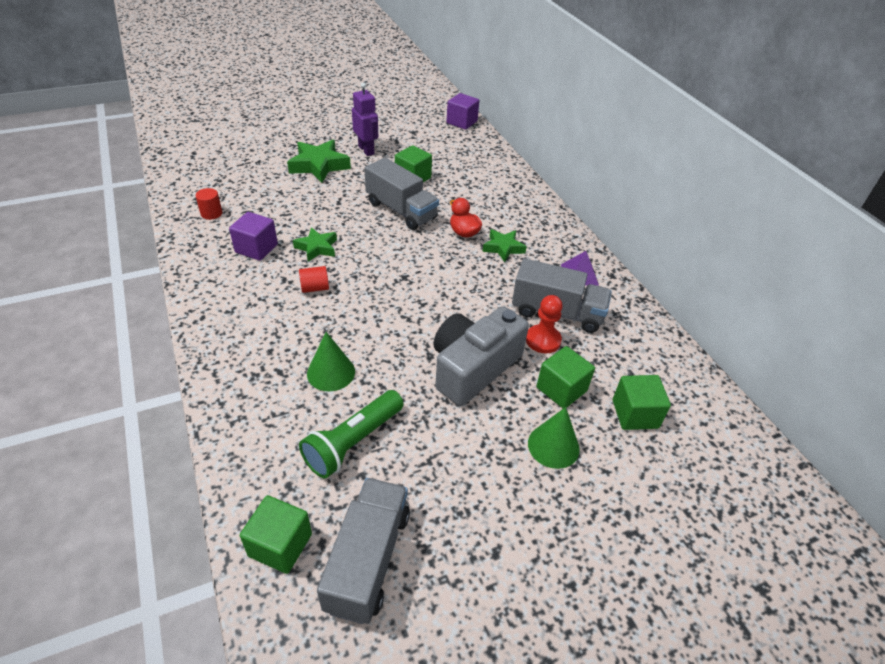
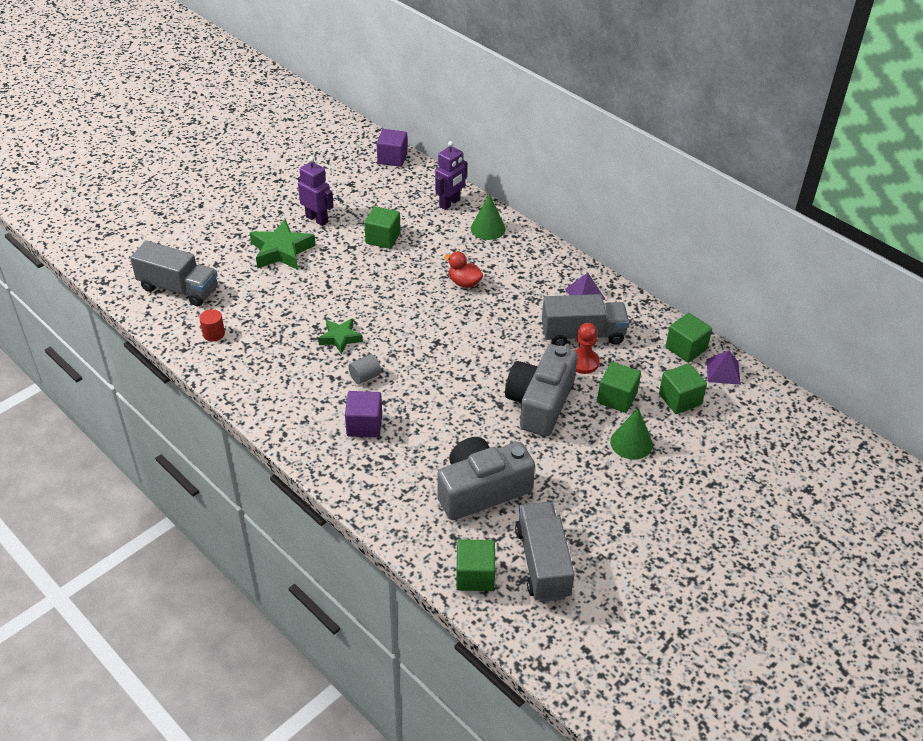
camera: 20 degrees left, 0 degrees up
purple cube [229,212,278,261] -> purple cube moved to [345,391,382,437]
red cylinder [299,266,329,293] -> grey cylinder [348,354,381,384]
green flashlight [299,390,404,478] -> grey camera [437,437,535,520]
green cone [307,332,355,391] -> green cone moved to [471,194,506,240]
grey truck [365,157,439,230] -> grey truck moved to [130,241,218,306]
green star [482,229,527,262] -> none
none -> purple robot [435,141,467,210]
none -> green cube [666,313,712,363]
none -> purple pyramid [706,350,741,385]

